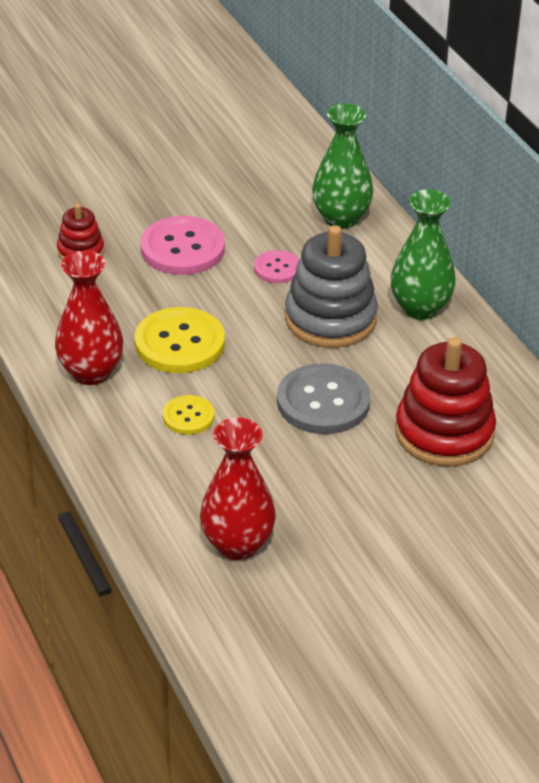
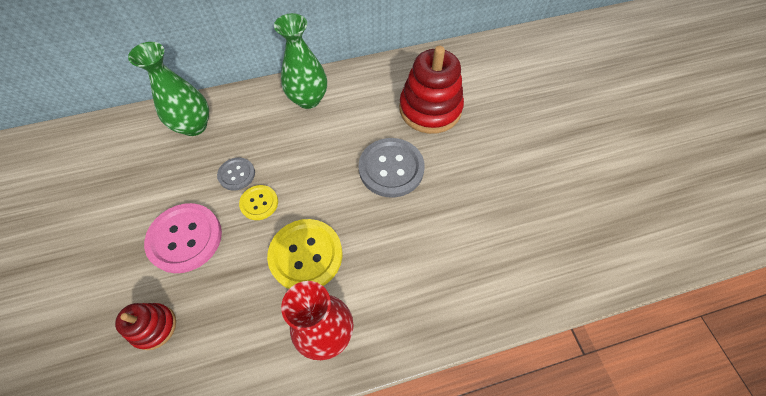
camera: 80 degrees left, 20 degrees up
yellow button [163,395,215,435] -> yellow button moved to [239,185,278,220]
red vase [200,418,276,560] -> none
pink button [254,250,299,283] -> grey button [217,158,255,191]
grey stacking toy [285,225,378,348] -> none

